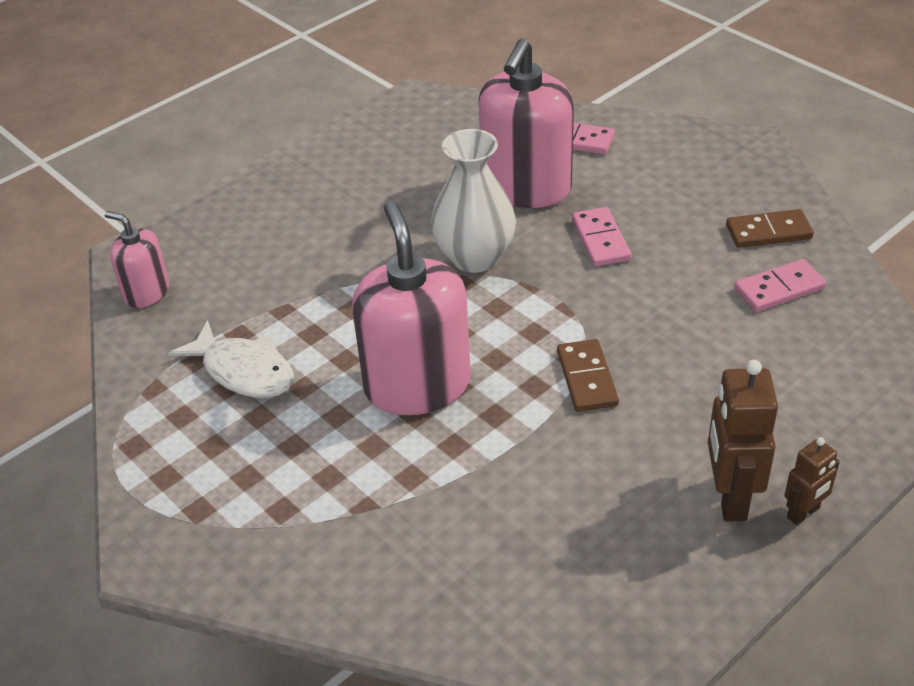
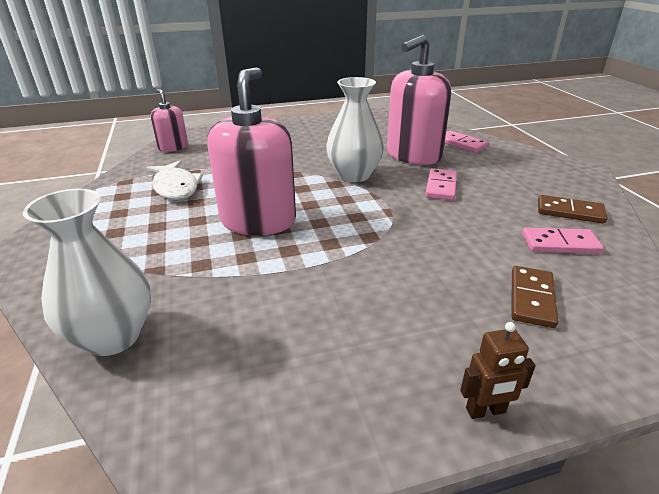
camera: 25 degrees right, 10 degrees down
brown domino [557,339,619,412] -> brown domino moved to [512,266,558,328]
brown robot [708,360,778,521] -> none
none -> white vase [23,189,151,356]

